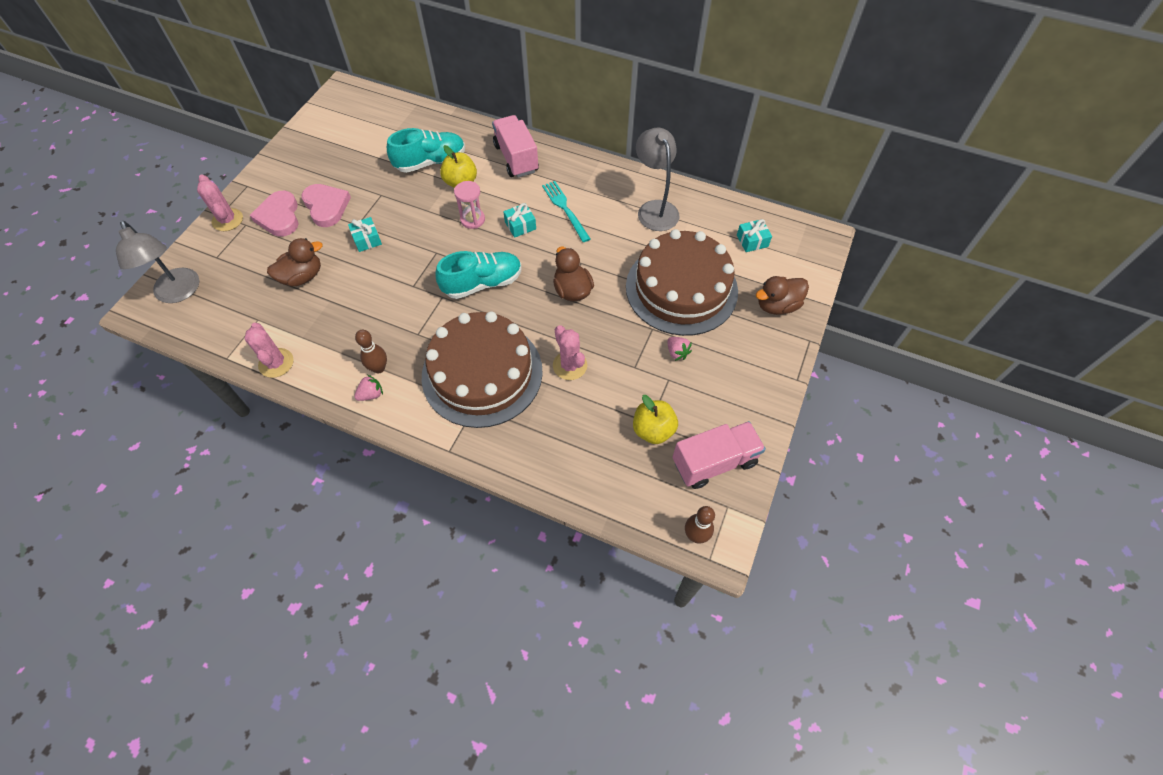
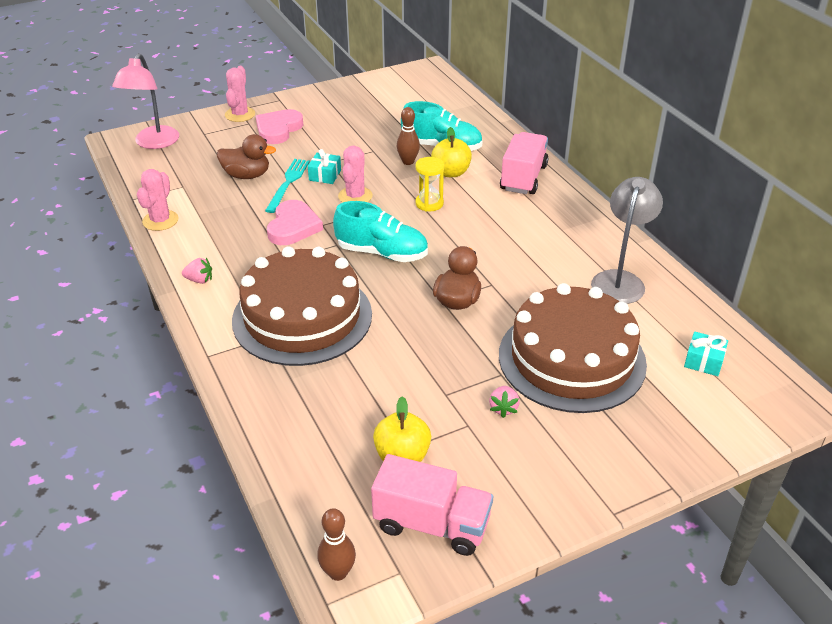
camera: 40 degrees right, 20 degrees down
grey lamp [116,221,199,303] -> pink lamp [112,53,179,149]
pink heart [301,184,351,227] -> pink heart moved to [267,200,323,245]
brown bowling pin [355,330,387,373] -> brown bowling pin moved to [397,107,420,165]
pink hourglass [454,181,485,229] -> yellow hourglass [415,157,445,212]
turquoise gift [503,203,536,238] -> none
turquoise fork [542,181,591,242] -> turquoise fork moved to [265,159,310,213]
pink cactus [553,325,587,380] -> pink cactus moved to [338,146,373,203]
brown duck [756,276,809,315] -> none

